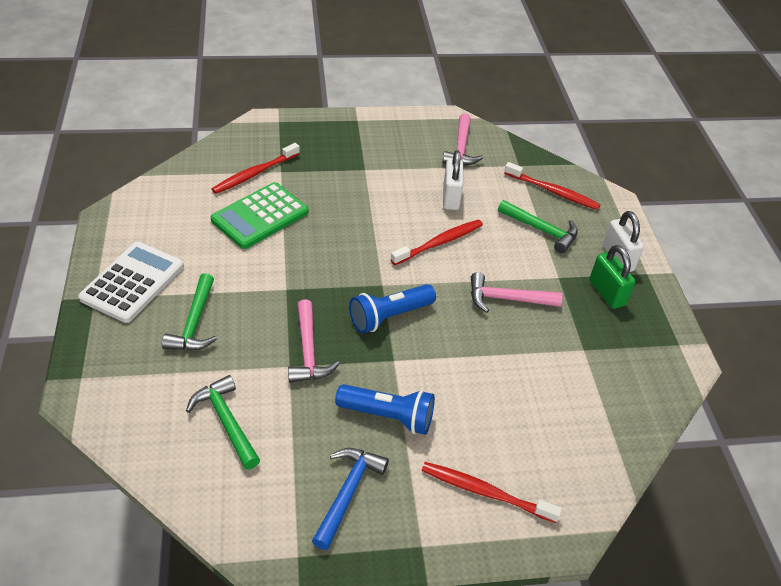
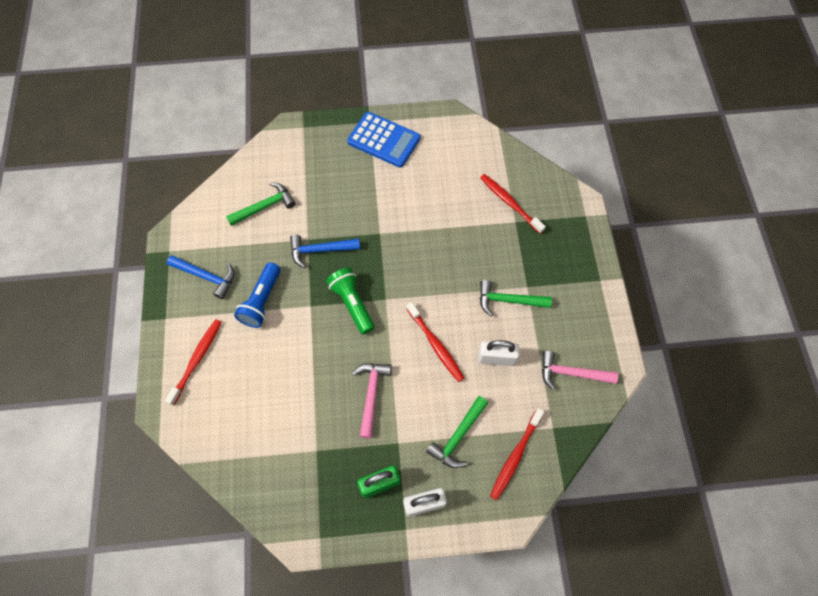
camera: 95 degrees right, 20 degrees up
white calculator [78,242,184,323] -> blue calculator [347,112,420,168]
green hammer [162,273,217,351] -> green hammer moved to [480,280,552,316]
green calculator [211,182,308,249] -> none
pink hammer [288,299,340,383] -> blue hammer [290,235,360,268]
blue flashlight [349,284,436,333] -> green flashlight [326,268,375,334]

